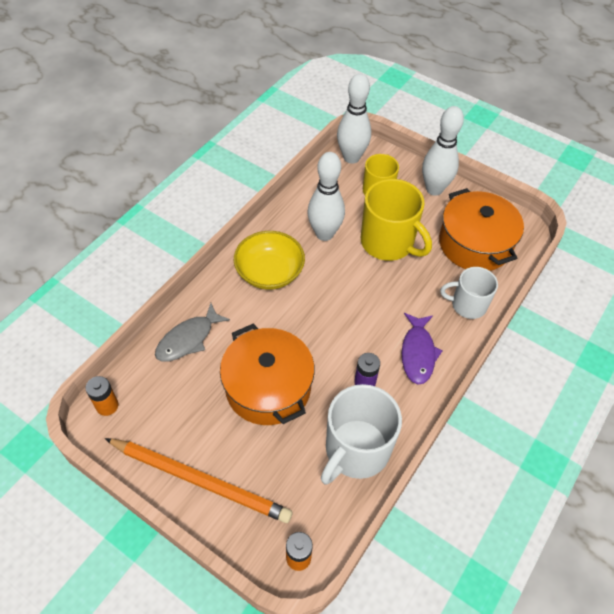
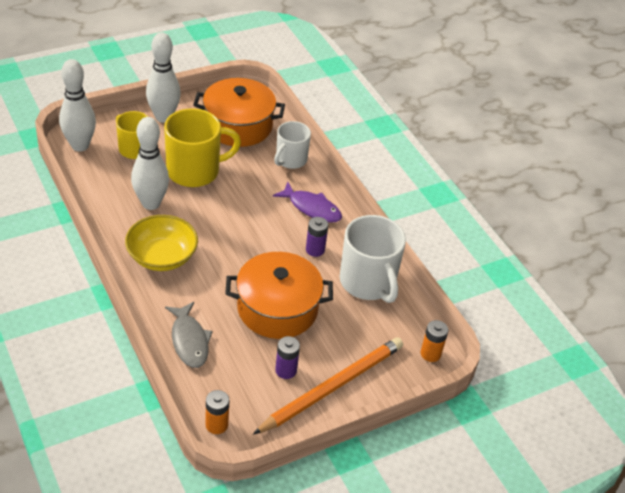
camera: 65 degrees left, 10 degrees down
none -> purple battery [275,336,300,379]

